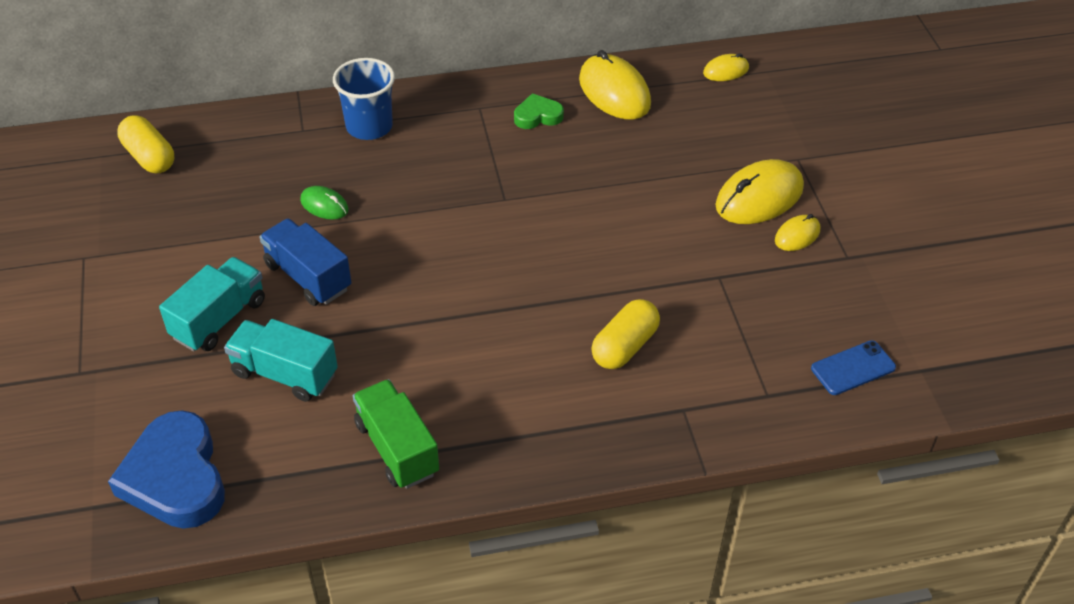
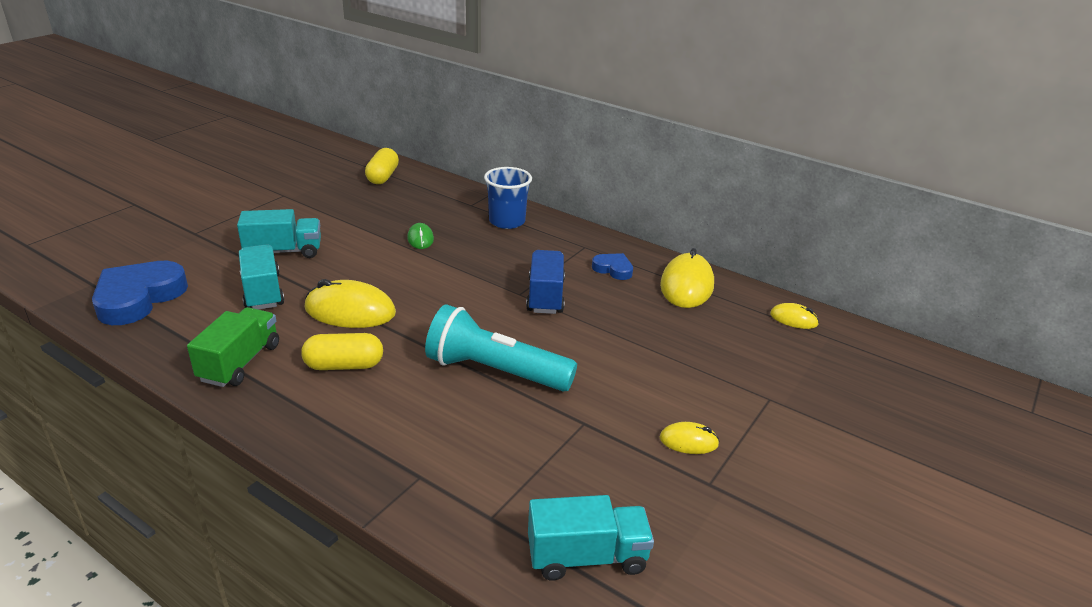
camera: 45 degrees right, 15 degrees down
blue truck [260,218,351,306] -> blue truck moved to [526,250,565,314]
green heart [514,93,564,129] -> blue heart [592,253,633,280]
yellow capsule [591,299,660,369] -> yellow capsule moved to [301,333,383,370]
yellow mouse [715,159,804,224] -> yellow mouse moved to [304,279,396,328]
blue phone [811,340,896,395] -> turquoise truck [528,495,654,581]
none -> turquoise flashlight [425,305,577,392]

